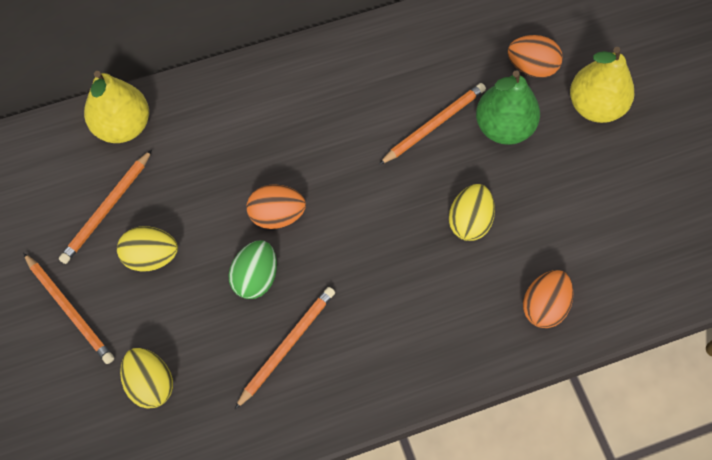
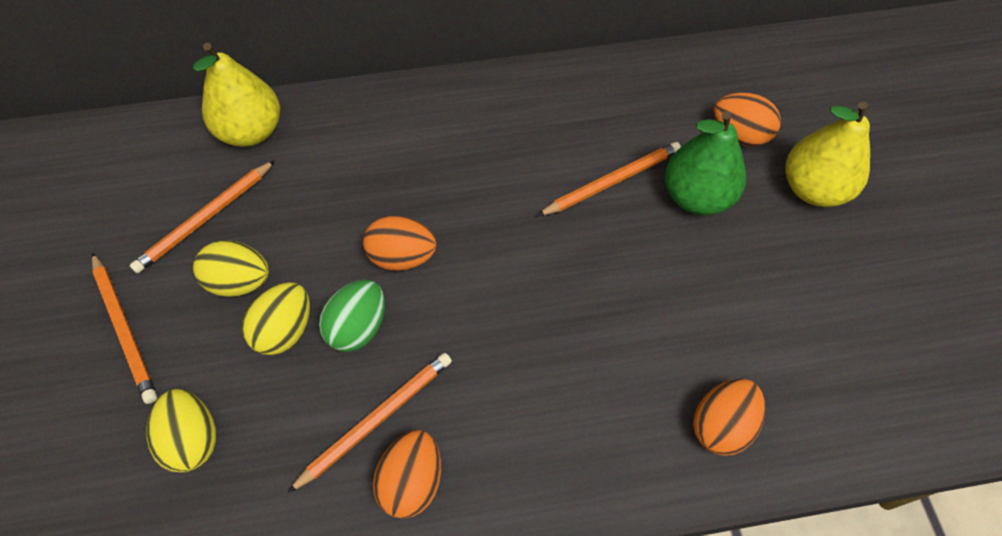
camera: 10 degrees right, 5 degrees down
yellow egg [449,184,495,241] -> yellow egg moved to [242,282,310,355]
none -> orange egg [373,430,441,519]

